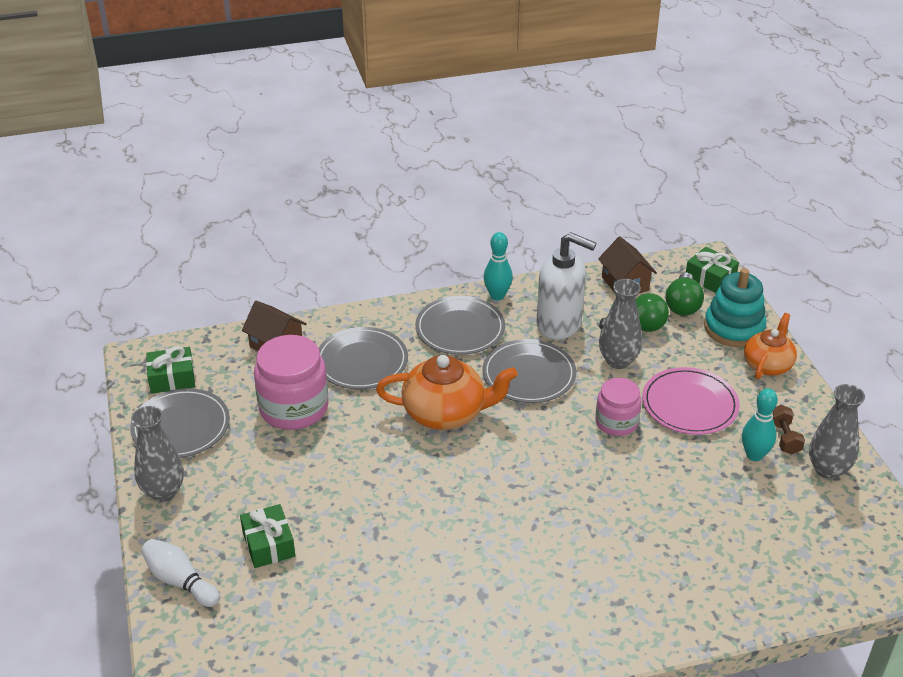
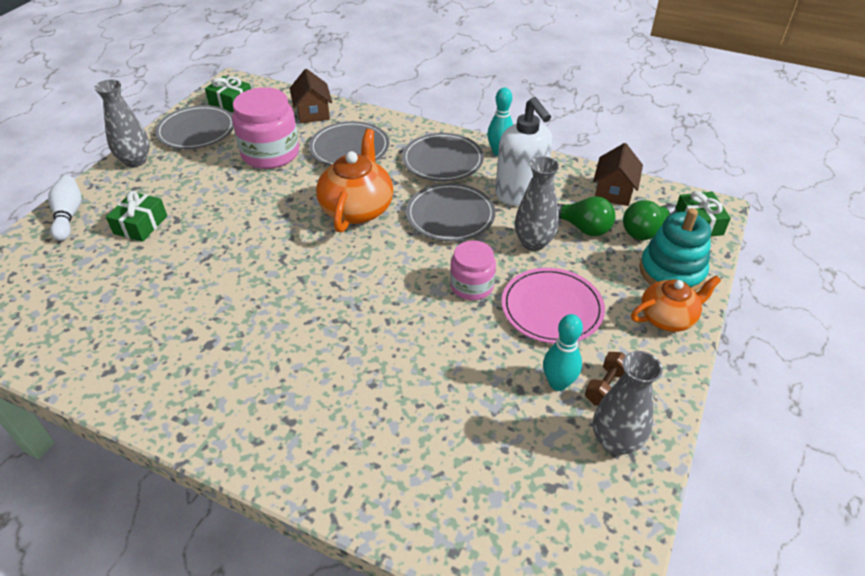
camera: 40 degrees right, 5 degrees up
orange teapot [376,355,518,430] -> orange teapot turned 120 degrees counterclockwise [316,129,393,233]

